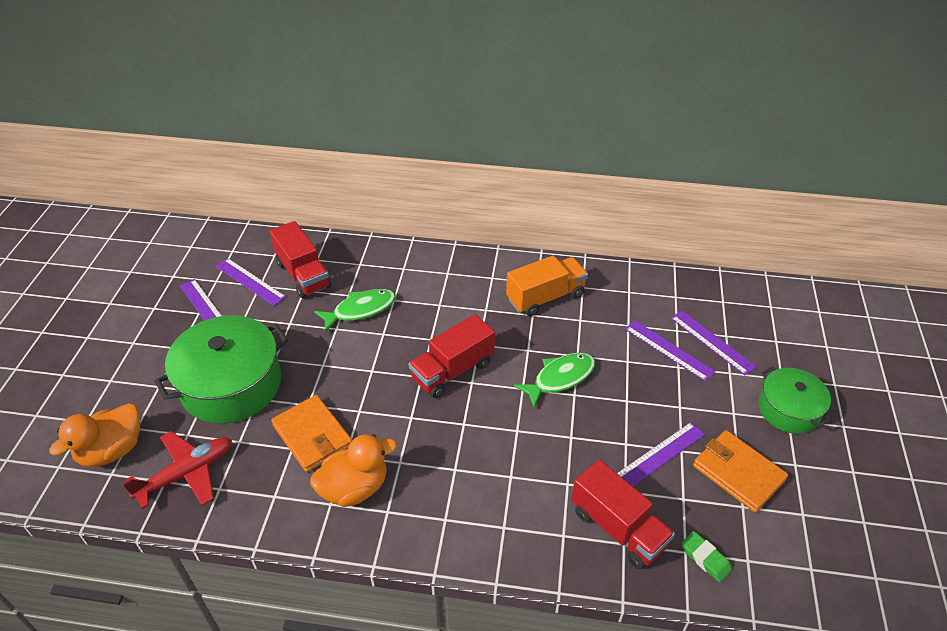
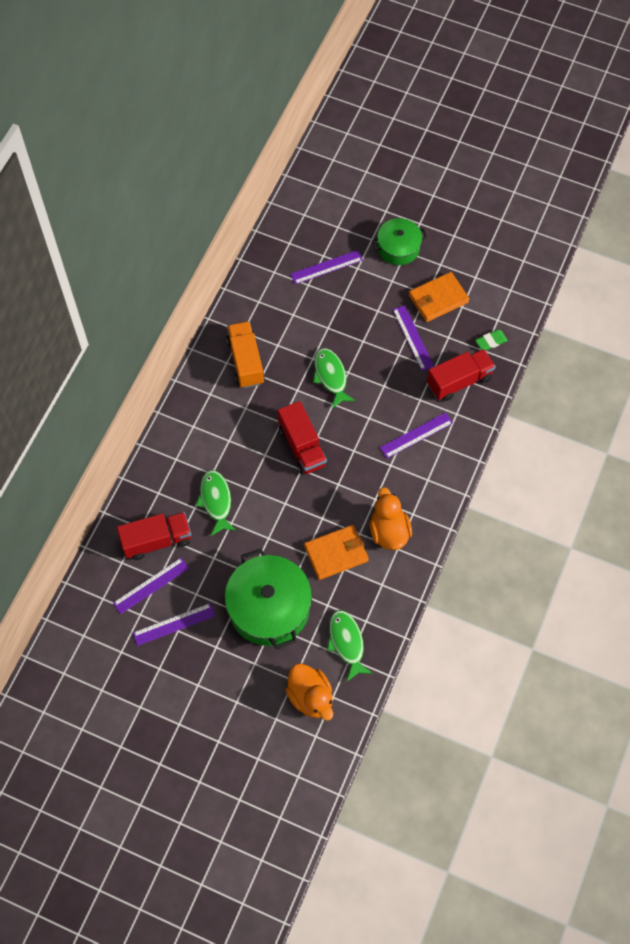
camera: 75 degrees left, 20 degrees up
red plane [122,431,232,509] -> green fish [327,610,373,681]
purple ruler [625,320,715,381] -> purple ruler moved to [380,412,453,458]

